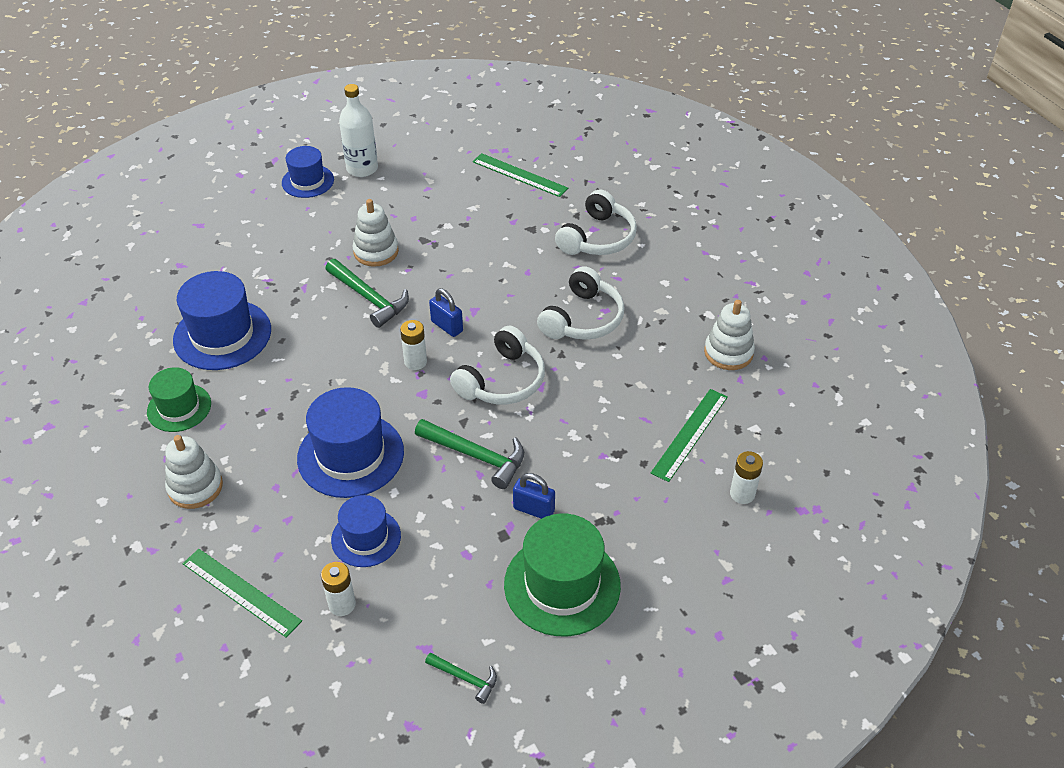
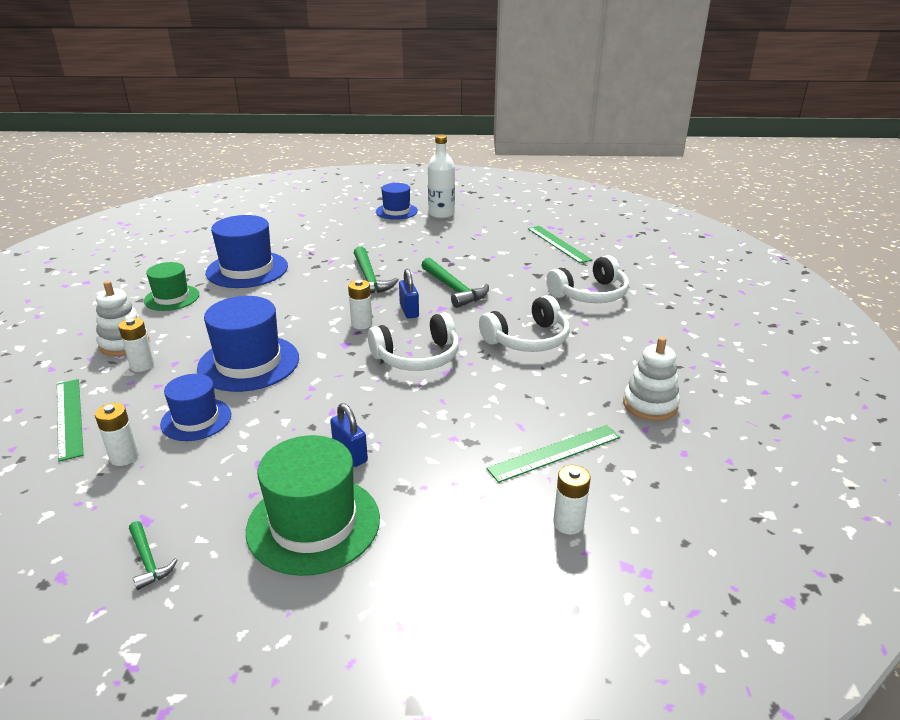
camera: 30 degrees right, 15 degrees down
white stacking toy [353,199,399,267] -> none
green hammer [415,419,524,489] -> green hammer moved to [421,258,489,308]
none -> white battery [118,318,154,372]

